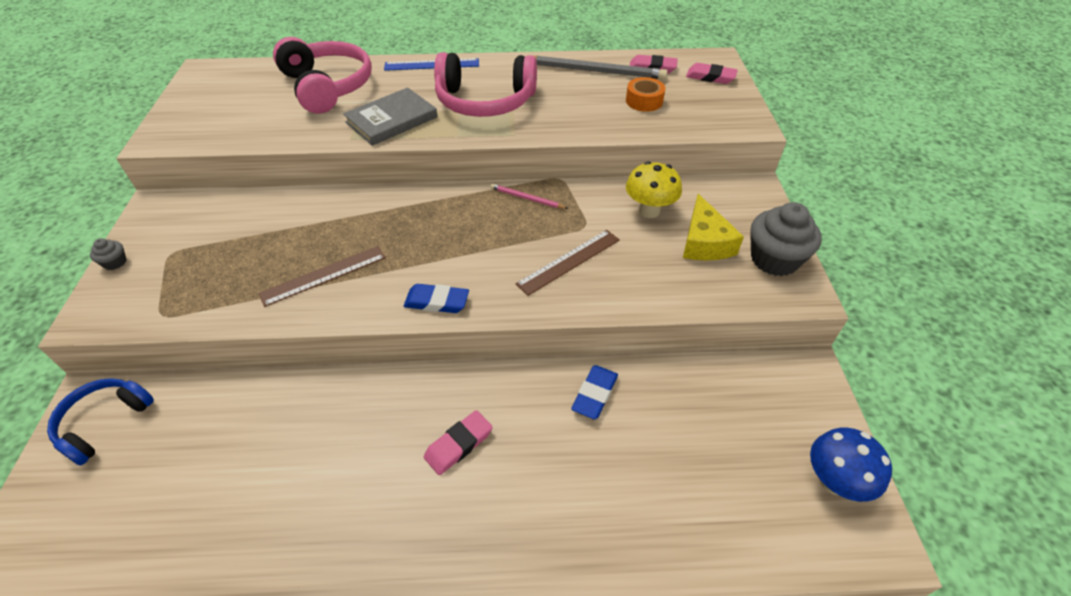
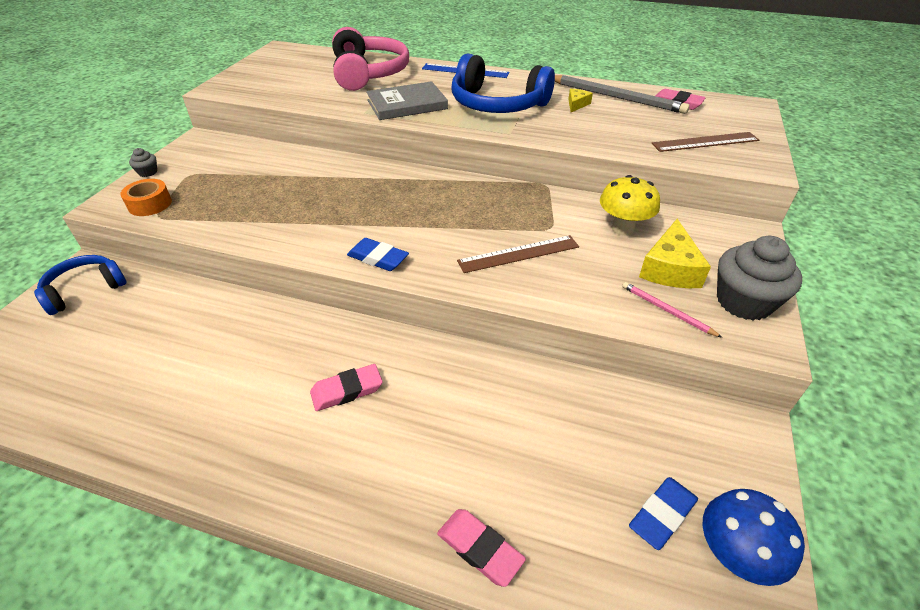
camera: 20 degrees right, 5 degrees down
brown ruler [258,246,386,307] -> brown ruler moved to [651,132,759,152]
pink headphones [434,52,537,117] -> blue headphones [451,53,555,113]
pink pencil [490,184,568,209] -> pink pencil moved to [622,282,722,338]
blue eraser [571,365,618,419] -> blue eraser moved to [629,477,698,550]
orange tape [626,77,666,112] -> orange tape moved to [120,179,172,216]
pink eraser [686,63,737,84] -> pink eraser moved to [437,509,526,587]
none -> yellow cheese [568,89,593,112]

